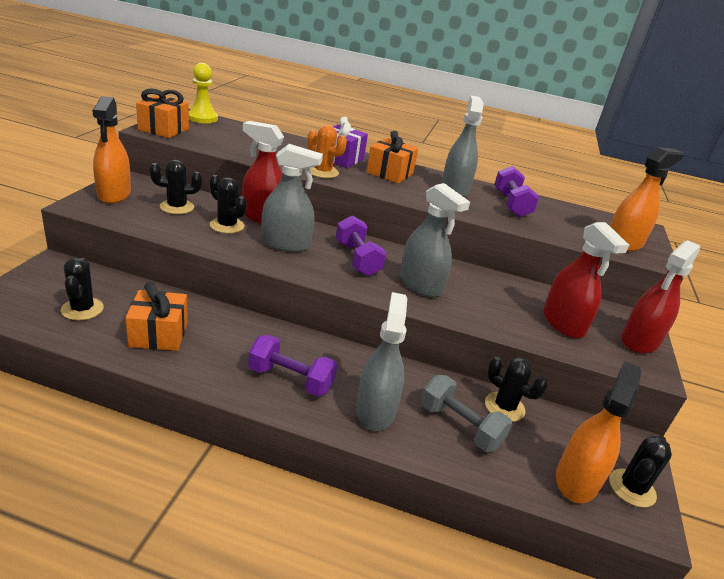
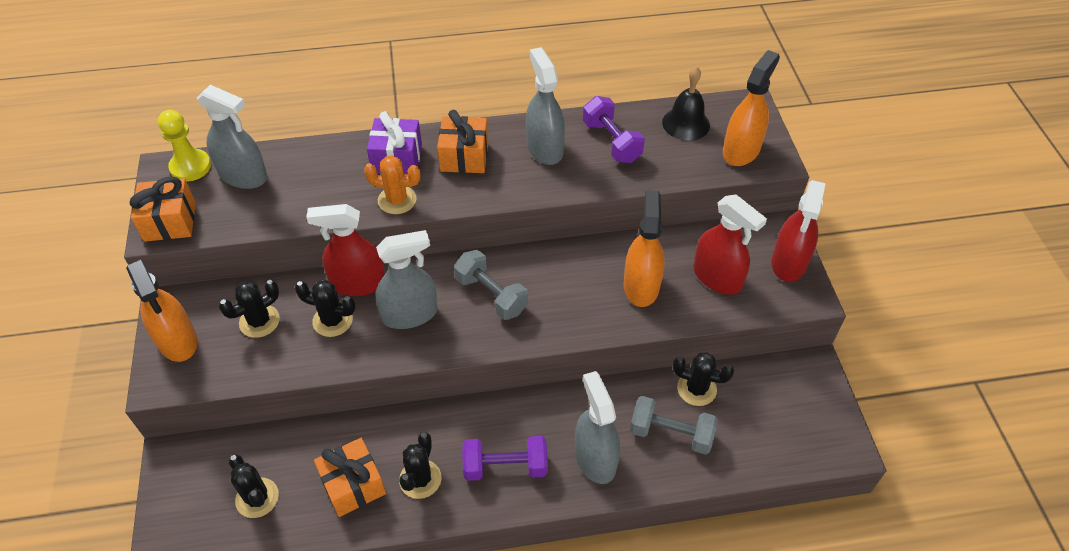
camera: 20 degrees left, 20 degrees up
purple dumbbell [336,215,386,276] -> grey dumbbell [454,250,528,320]
grey spray bottle [400,183,470,297] -> grey spray bottle moved to [197,85,268,189]
orange spray bottle [556,361,641,503] -> orange spray bottle moved to [624,190,665,307]
black cactus [609,435,672,508] -> black cactus moved to [399,432,442,499]
none -> black bell [662,66,710,141]

